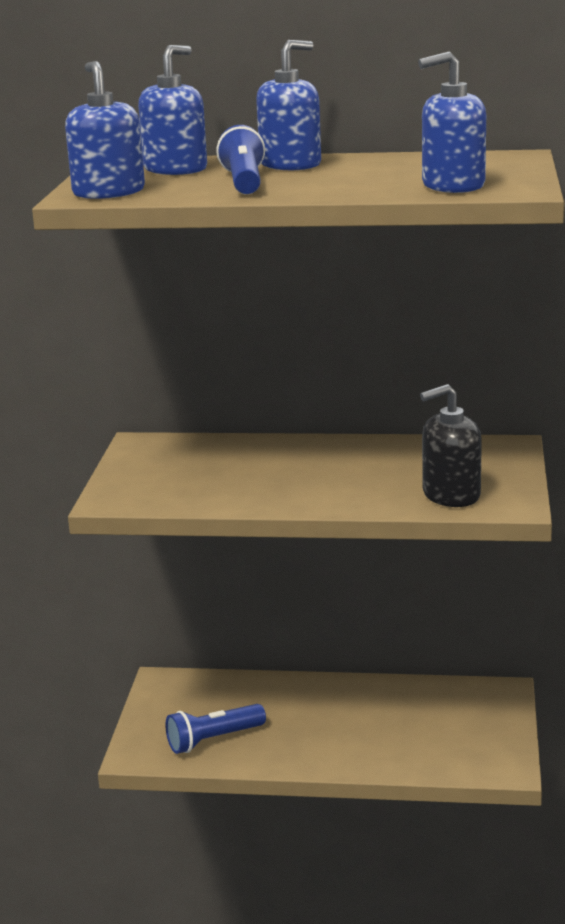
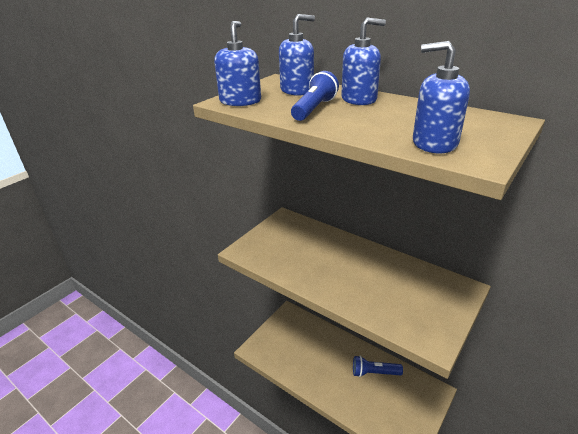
camera: 30 degrees right, 10 degrees up
blue flashlight [165,704,266,754] -> blue flashlight moved to [353,356,403,377]
black soap dispenser [420,384,482,507] -> none

